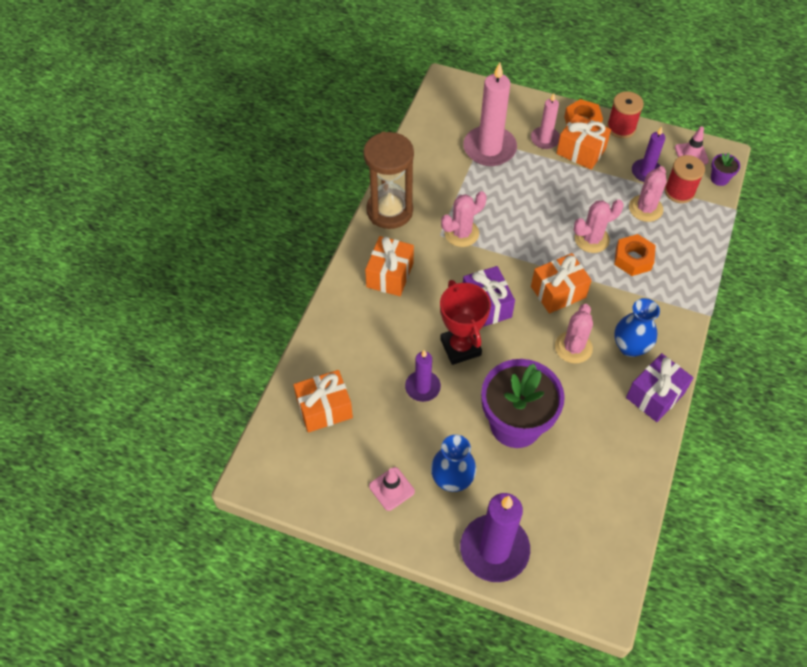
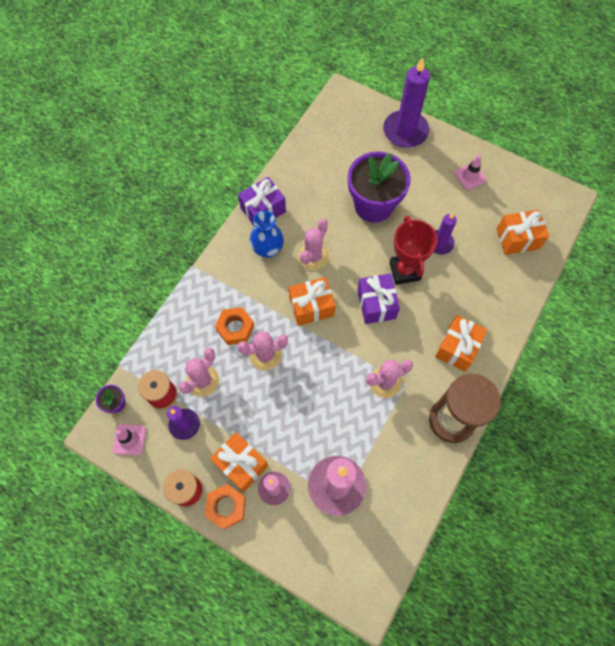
camera: 170 degrees left, 10 degrees up
blue vase [431,435,476,492] -> none

